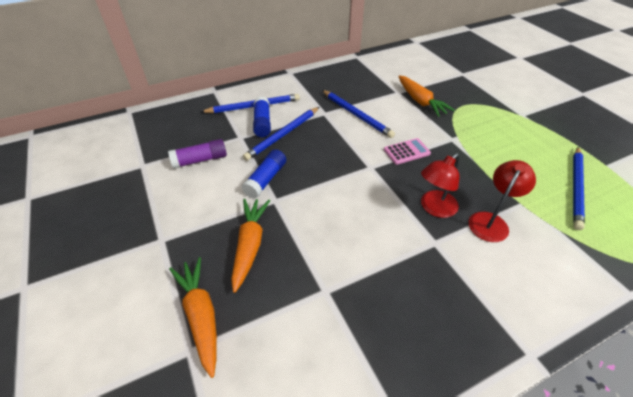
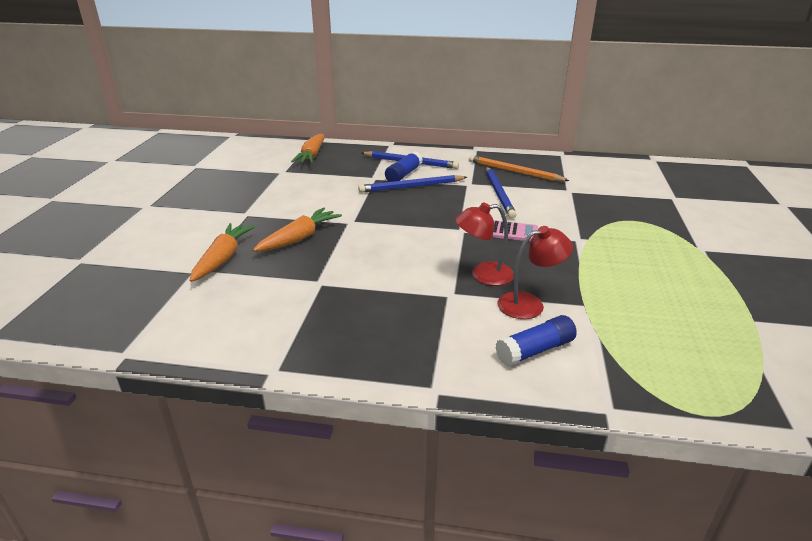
camera: 35 degrees right, 15 degrees down
purple glue stick [168,139,227,169] -> none
blue glue stick [241,149,286,199] -> blue glue stick moved to [496,315,577,367]
orange carrot [398,76,455,117] -> orange carrot moved to [291,134,324,163]
blue pencil [573,147,585,230] -> none
none -> orange pencil [469,155,569,181]

